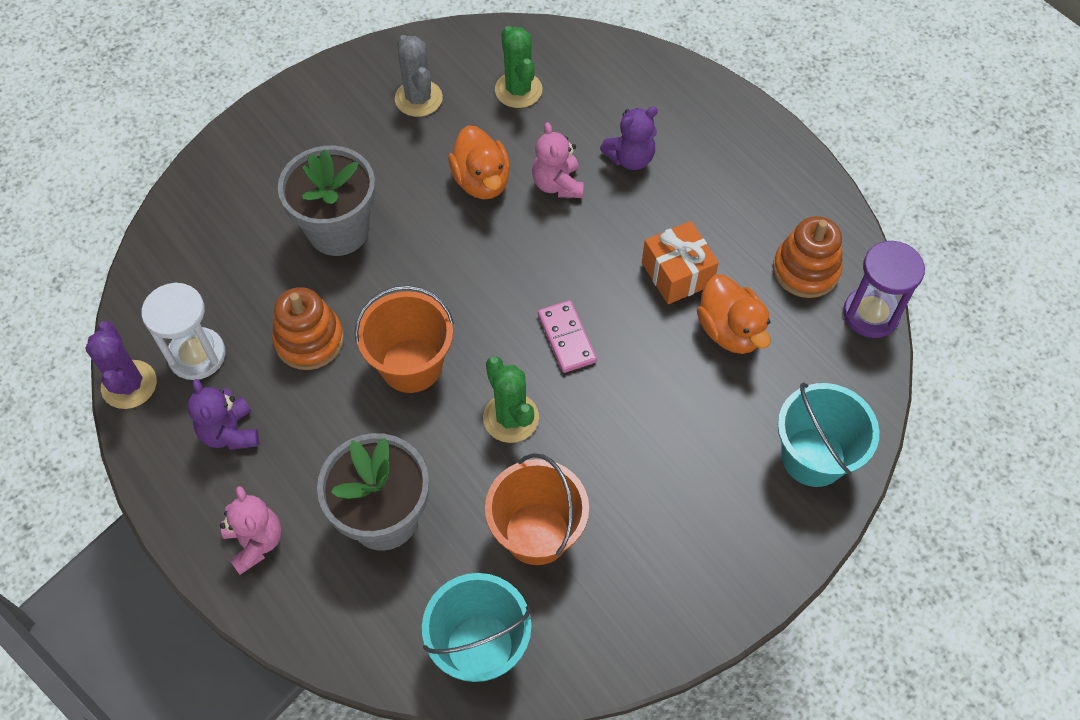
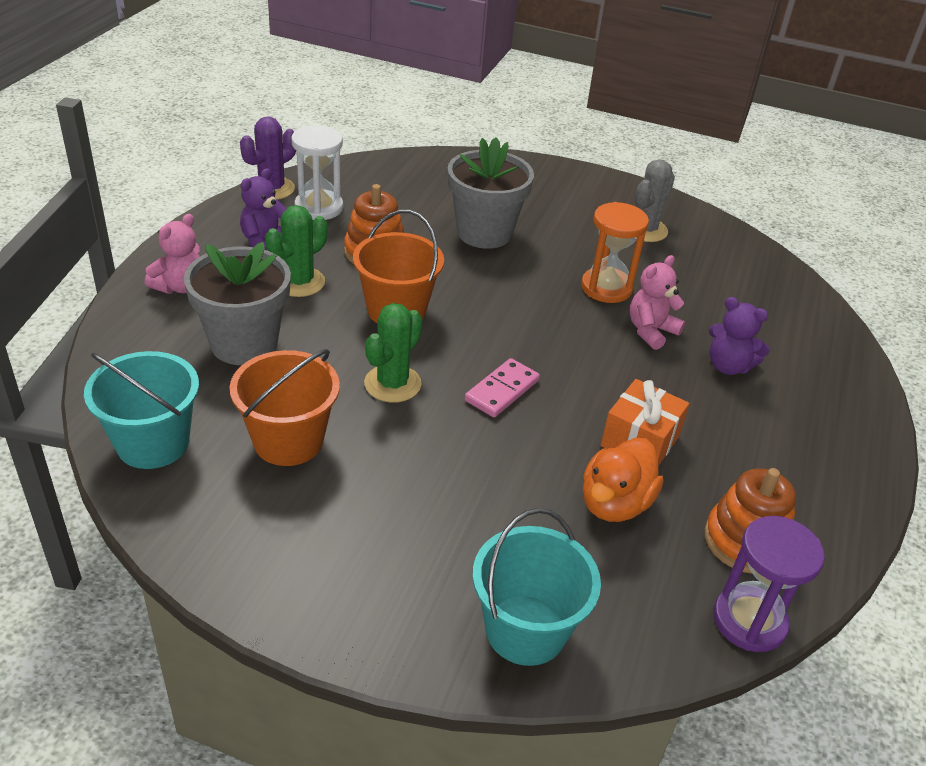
camera: 55 degrees right, 20 degrees down
orange duck [448,125,510,199] -> orange hourglass [581,202,649,303]
green cactus [495,26,542,108] -> green cactus moved to [265,205,328,297]

